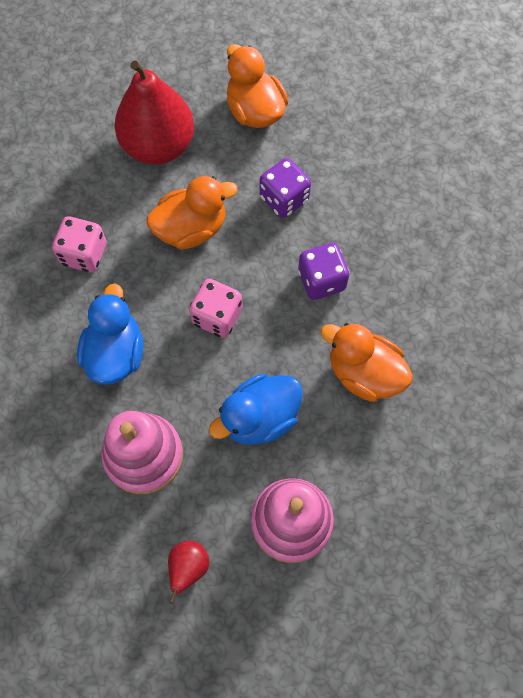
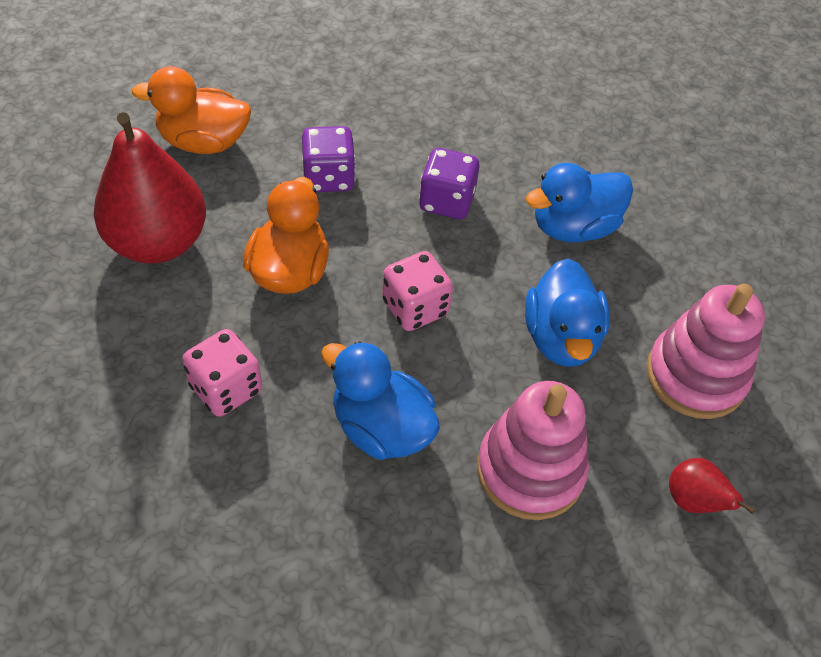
camera: 60 degrees left, 15 degrees down
orange duck [321,323,413,402] -> blue duck [526,163,633,242]

